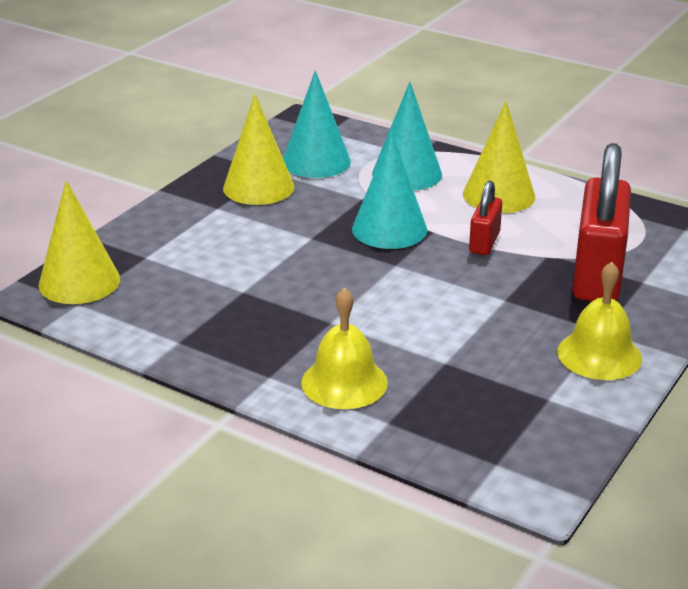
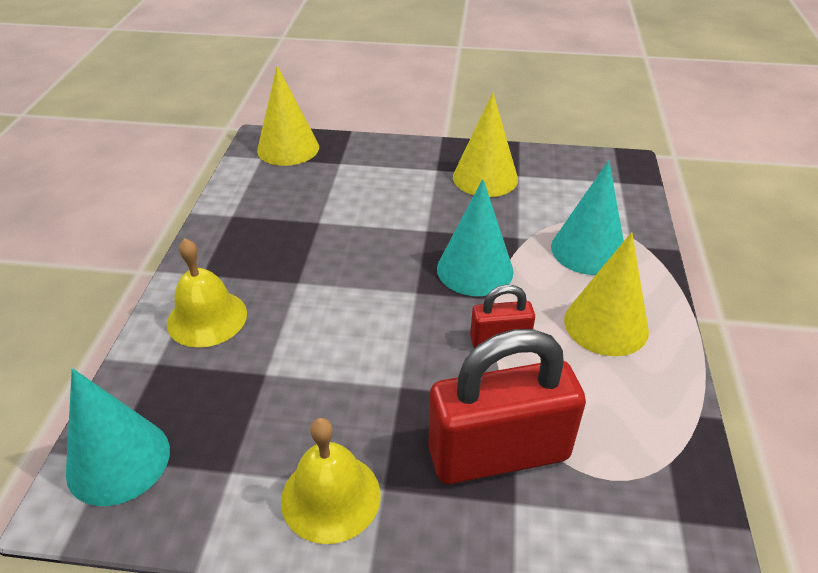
camera: 65 degrees right, 10 degrees up
turquoise cone [283,70,351,178] -> turquoise cone moved to [66,368,170,506]

